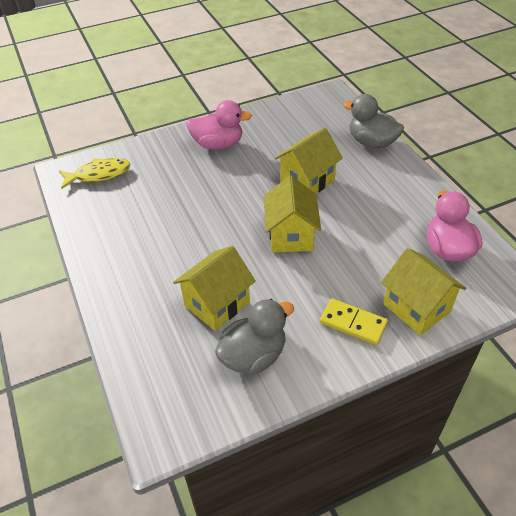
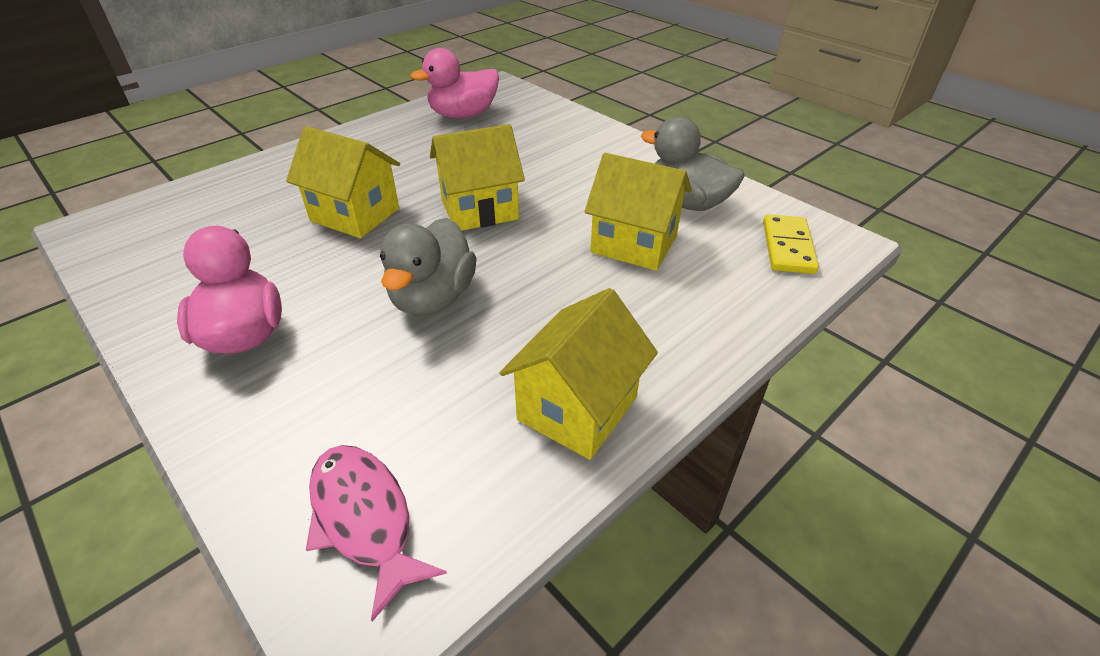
camera: 110 degrees left, 5 degrees down
yellow fish [59,158,130,189] -> pink fish [306,445,447,622]
yellow domino [320,298,388,345] -> yellow domino moved to [763,214,819,274]
grey duck [343,94,404,149] -> grey duck moved to [380,218,477,316]
yellow house [381,248,466,335] -> yellow house moved to [500,288,658,460]

